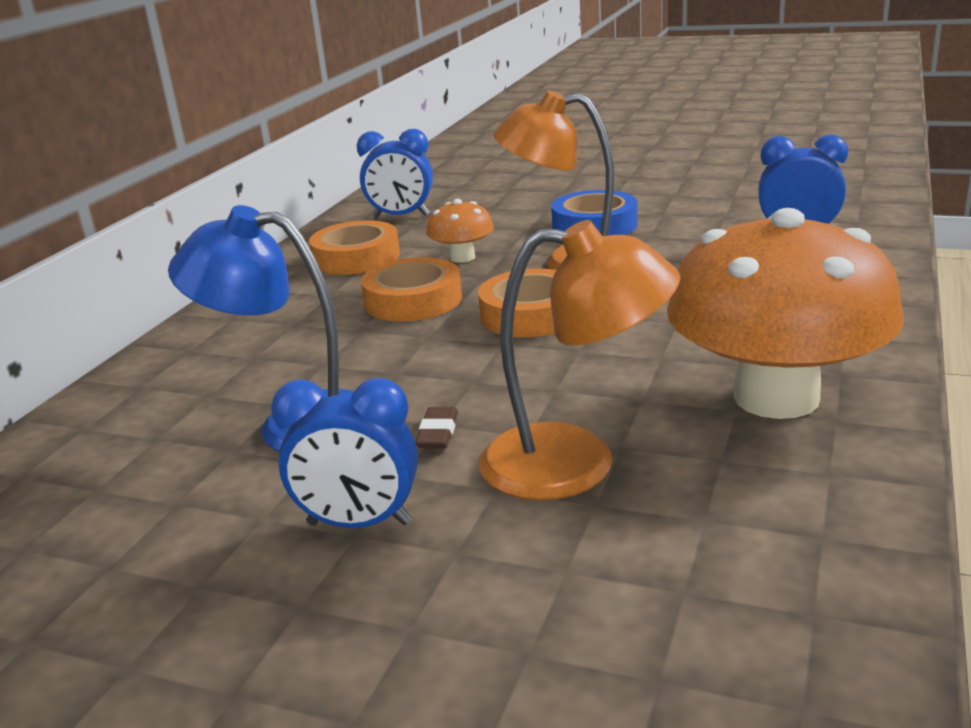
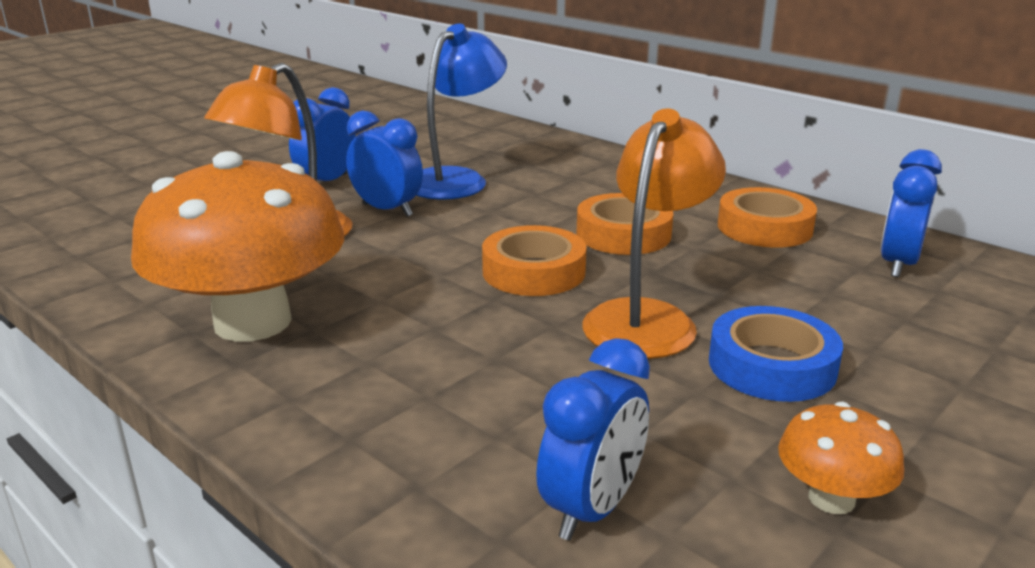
camera: 110 degrees right, 0 degrees up
brown eraser [415,407,458,448] -> blue clock [346,111,423,217]
orange mushroom [426,199,494,263] -> orange mushroom moved to [778,402,904,514]

